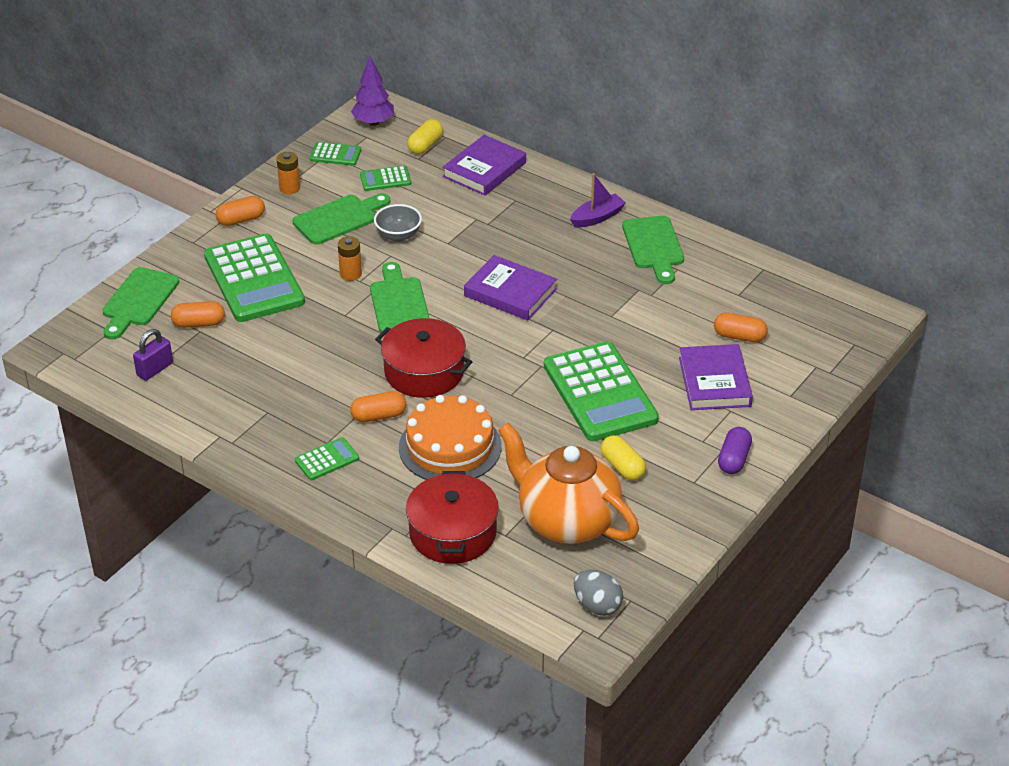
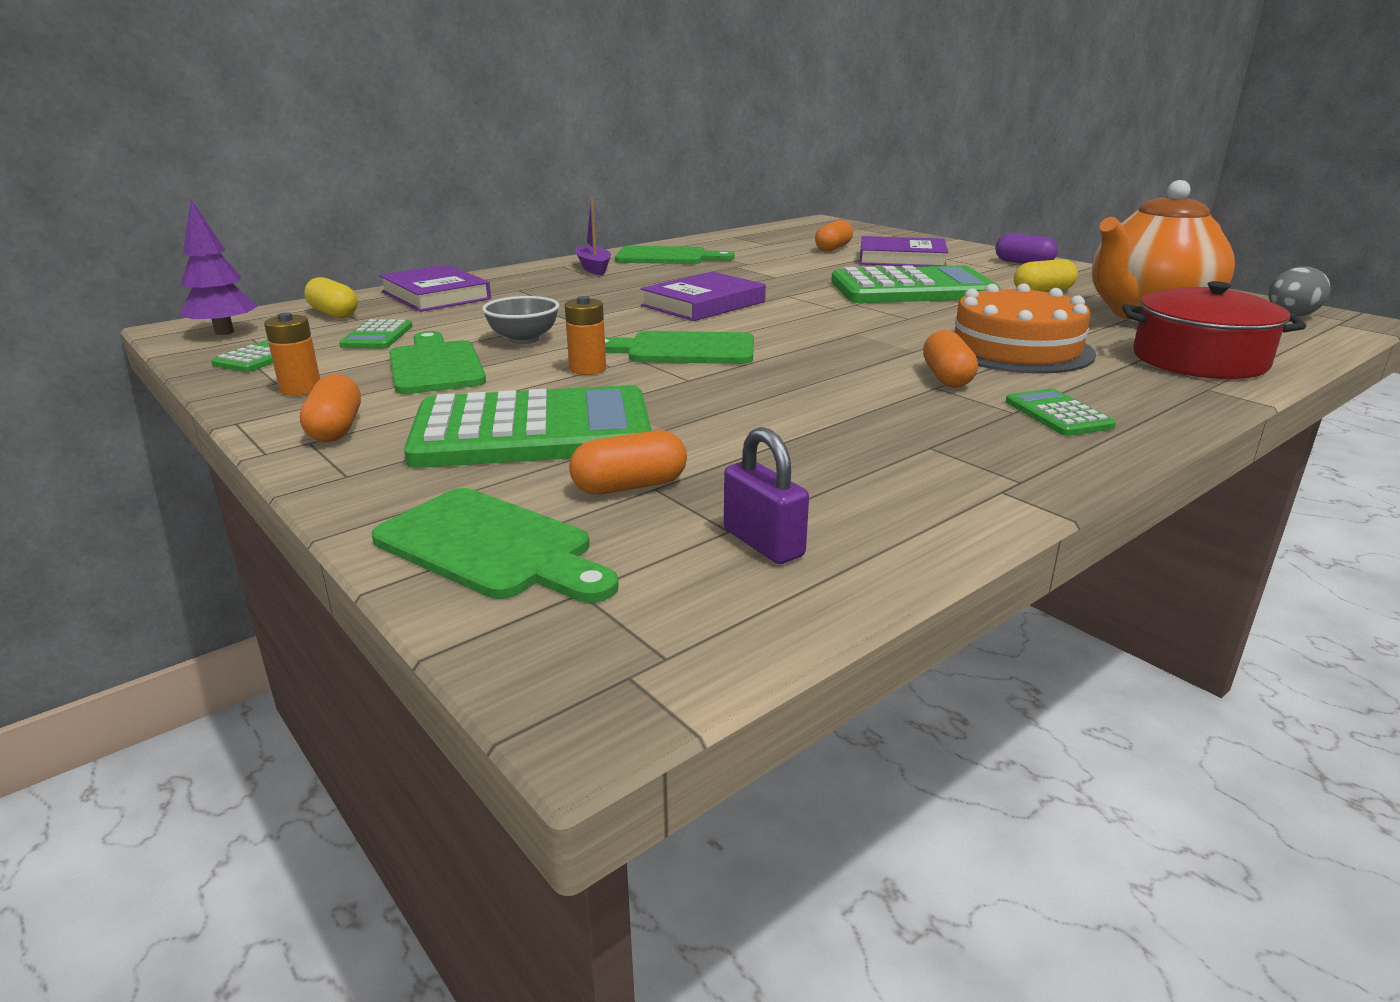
camera: 75 degrees left, 15 degrees down
orange capsule [171,301,225,328] -> orange capsule turned 60 degrees clockwise [569,430,687,495]
red pot [375,318,472,398] -> none

